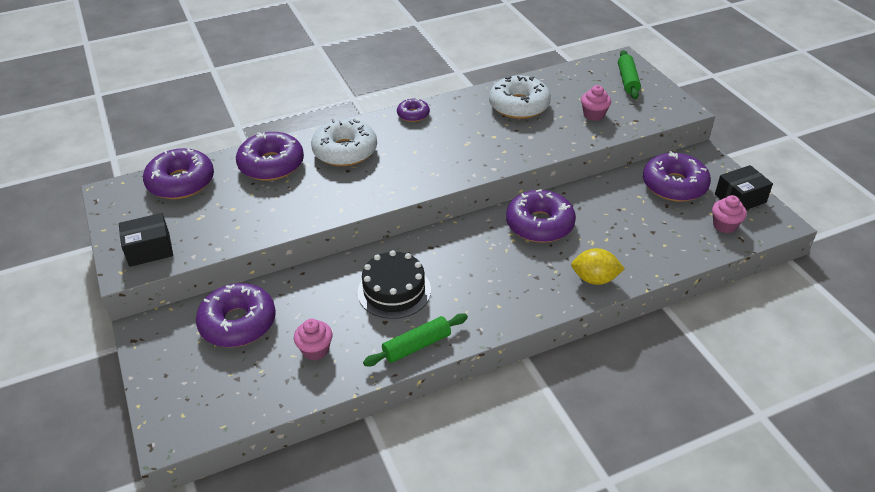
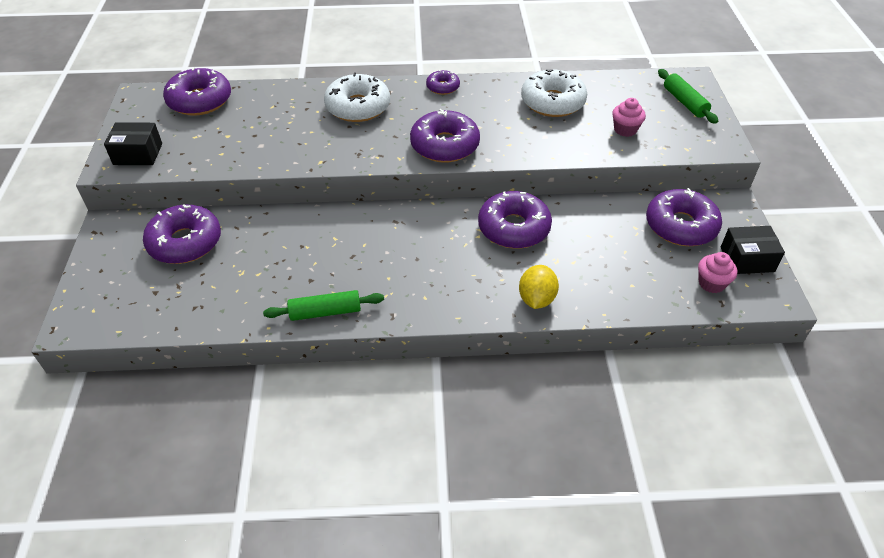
camera: 20 degrees right, 5 degrees up
purple donut [236,132,304,181] -> purple donut moved to [410,109,480,163]
pink cupcake [294,319,333,360] -> none
black cake [358,250,431,319] -> none
yellow lemon [571,248,625,285] -> yellow lemon turned 75 degrees clockwise [519,265,559,309]
green rolling pin [618,50,641,99] -> green rolling pin turned 45 degrees counterclockwise [658,69,718,124]

